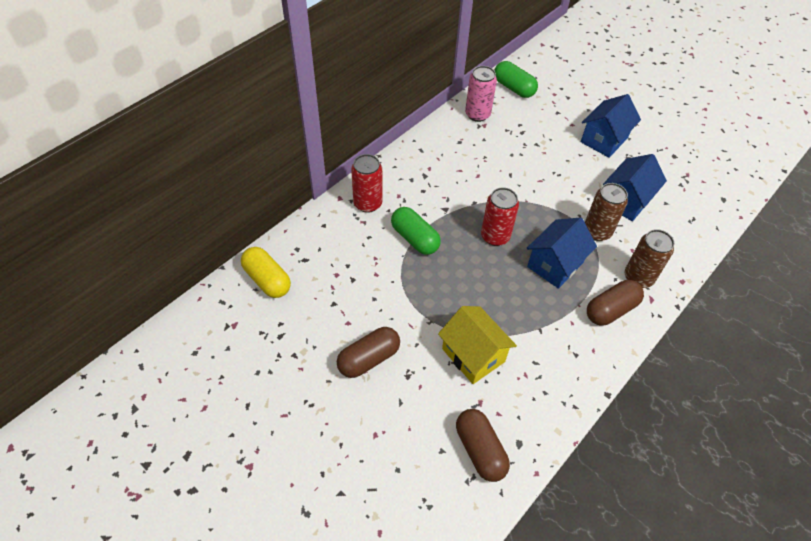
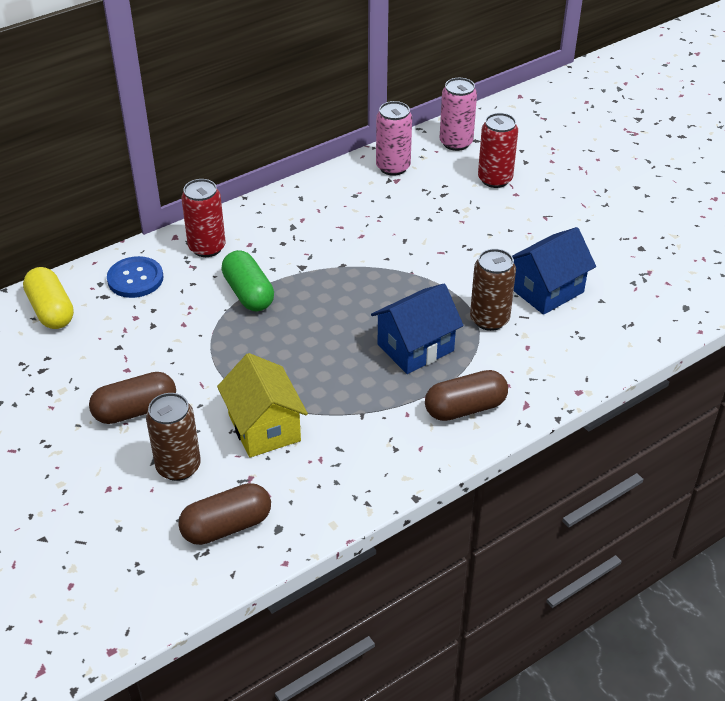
camera: 15 degrees right, 10 degrees down
brown capsule [456,409,510,482] -> brown capsule turned 75 degrees clockwise [178,483,271,545]
red can [481,187,519,246] -> red can moved to [478,113,518,188]
green capsule [494,61,538,98] -> pink can [440,78,477,151]
blue house [581,94,641,158] -> none
brown can [625,229,674,288] -> brown can moved to [146,393,201,481]
none -> blue button [107,256,163,298]

